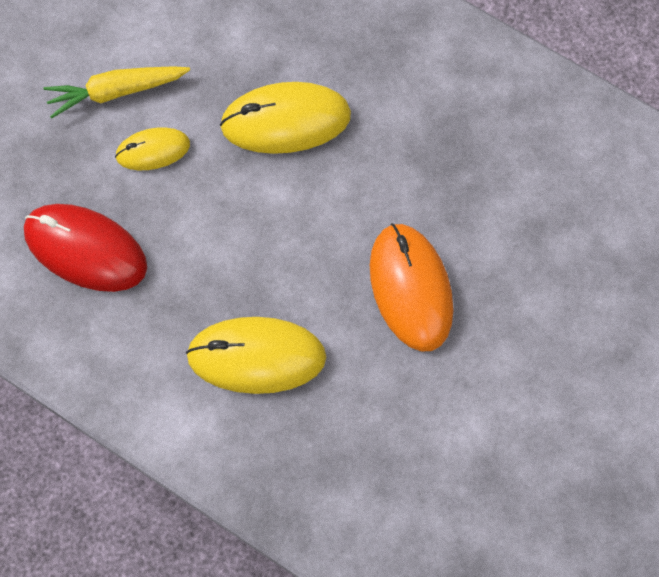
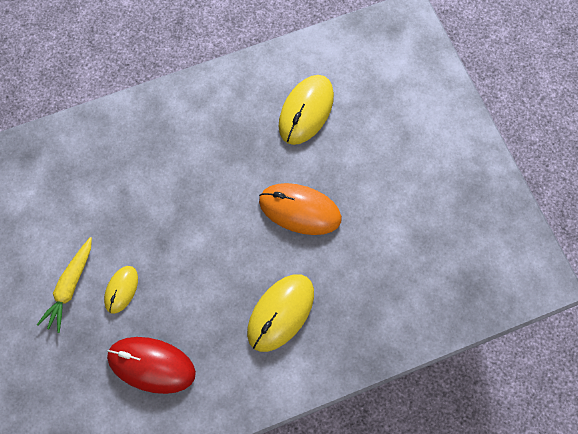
camera: 55 degrees left, 0 degrees up
red mouse [24,204,147,292] -> red mouse turned 45 degrees clockwise [107,337,196,394]
yellow mouse [220,82,351,154] -> yellow mouse moved to [279,75,334,145]

